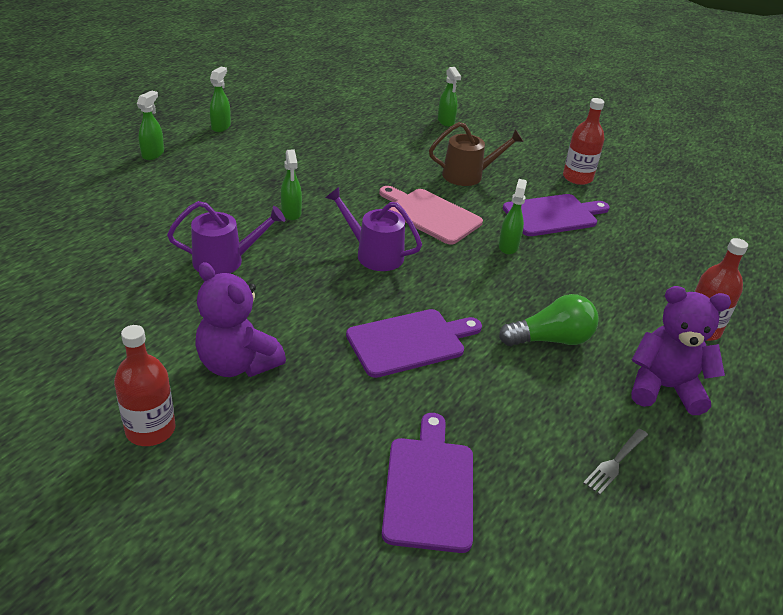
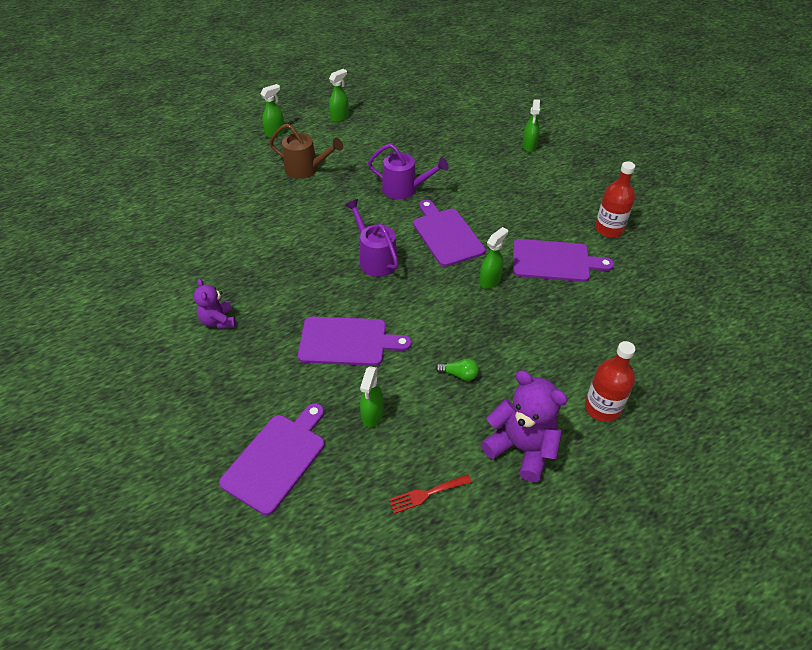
camera: 30 degrees right, 10 degrees up
red bottle [114,325,176,446] -> none
purple watering can [167,201,285,275] -> purple watering can moved to [368,144,449,199]
purple teddy bear [195,262,286,377] -> purple teddy bear [194,279,236,329], size x0.60
green spray bottle [281,149,302,220] -> green spray bottle moved to [360,366,384,427]
pink cutting board [379,186,483,245] -> purple cutting board [413,200,485,267]
brown watering can [429,122,524,186] -> brown watering can moved to [269,124,343,179]
green light bulb [499,294,598,346] -> green light bulb [435,358,479,381], size x0.52
grey fork [583,429,648,495] -> red fork [389,474,472,514]

